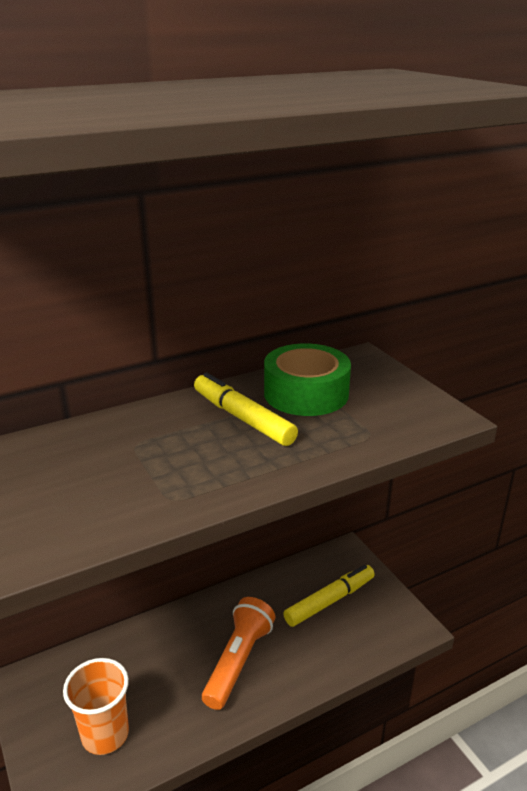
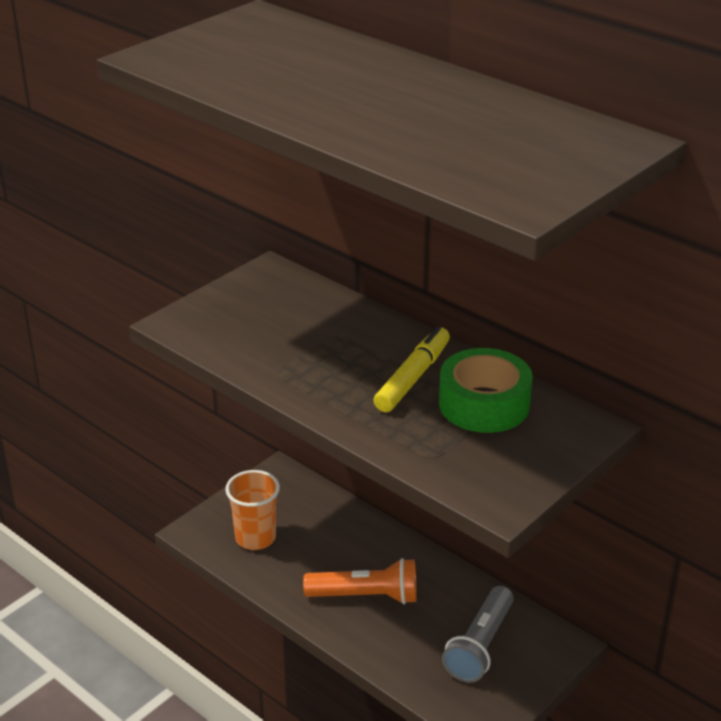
camera: 70 degrees right, 5 degrees up
yellow marker [283,565,375,627] -> grey flashlight [442,586,513,682]

